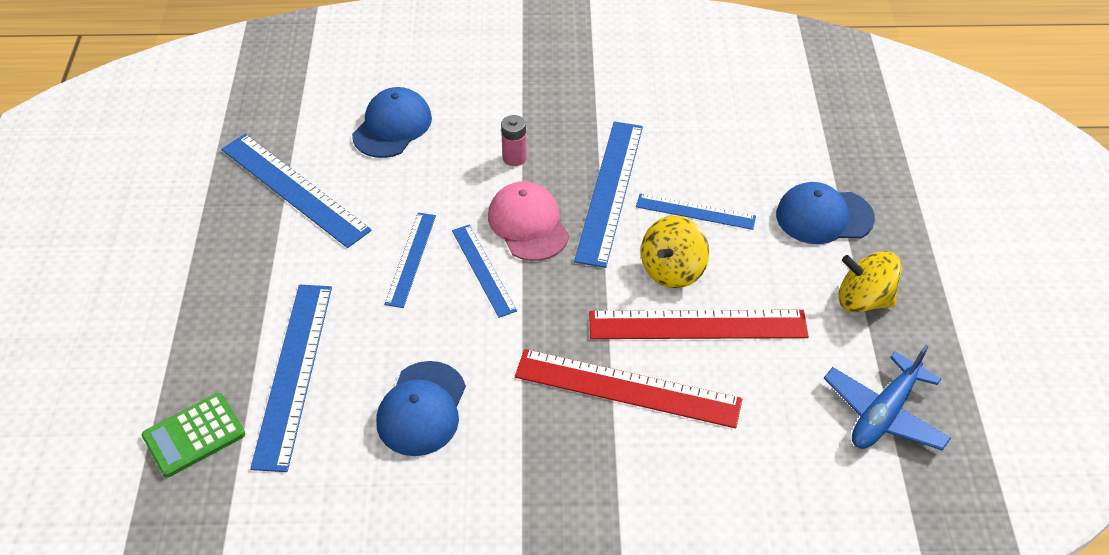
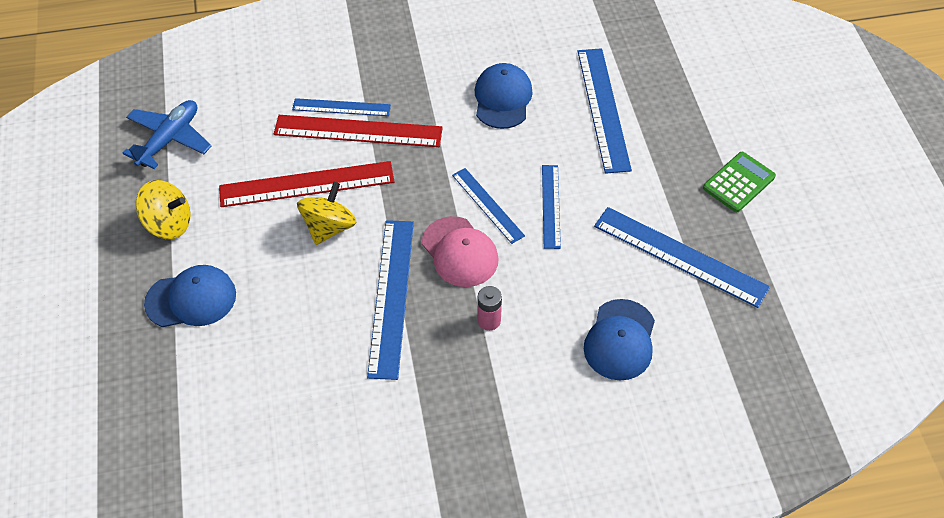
camera: 170 degrees right, 5 degrees up
green calculator [142,393,245,477] -> green calculator moved to [703,152,776,212]
blue ruler [636,194,756,230] -> blue ruler moved to [292,98,391,116]

